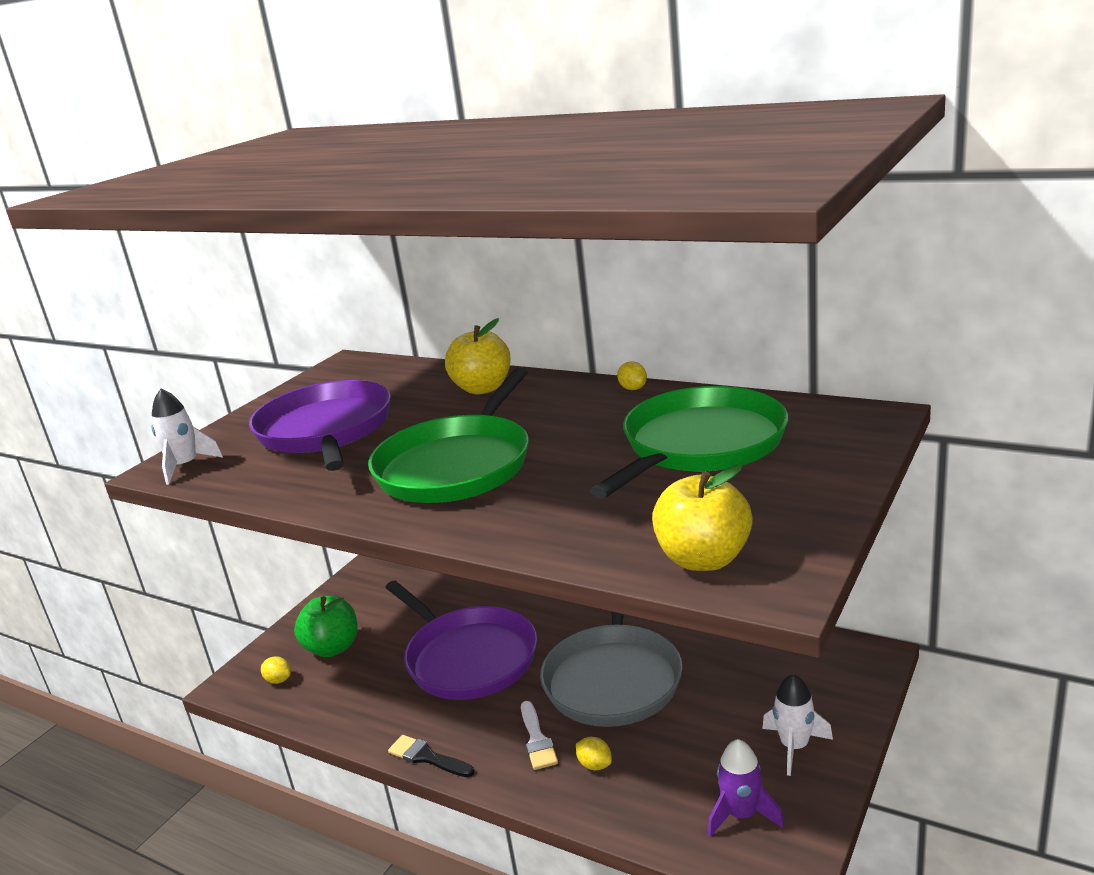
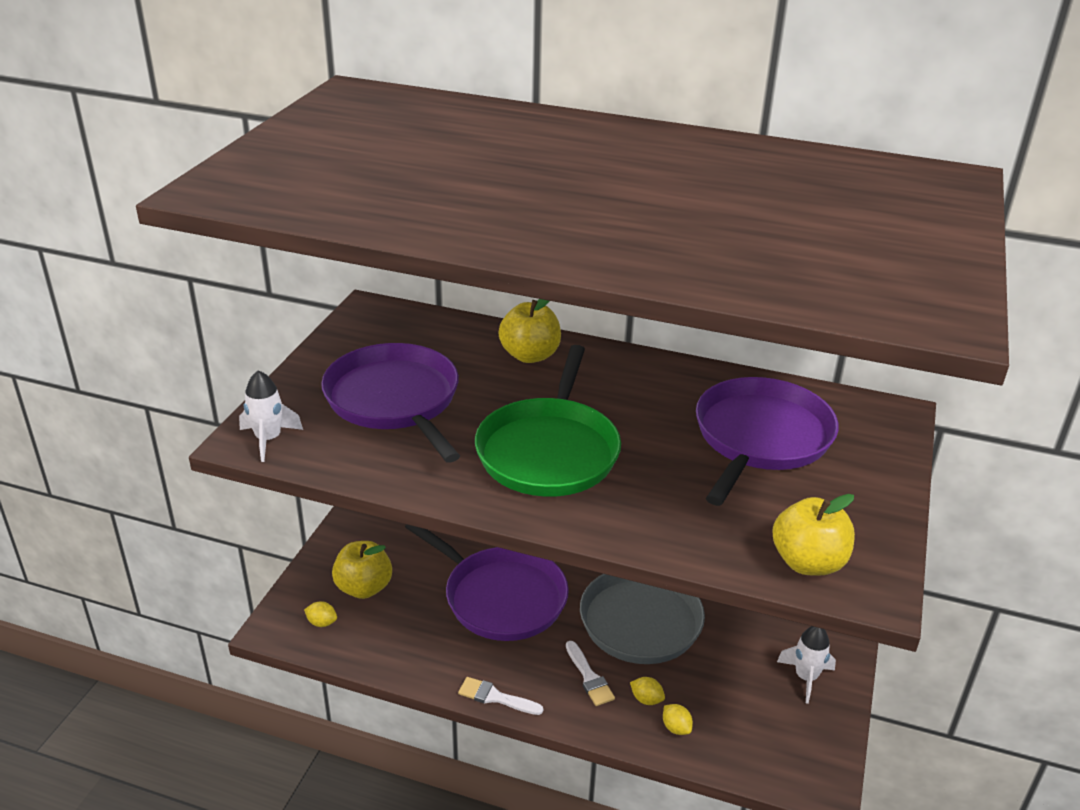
camera: 15 degrees left, 10 degrees up
green apple [294,596,358,657] -> yellow apple [332,541,392,599]
black brush [388,735,474,777] -> white brush [458,677,543,715]
green pan [590,386,788,499] -> purple pan [696,377,839,506]
yellow lemon [617,361,647,390] -> yellow lemon moved to [663,704,693,735]
purple rocket [708,739,784,837] -> none

